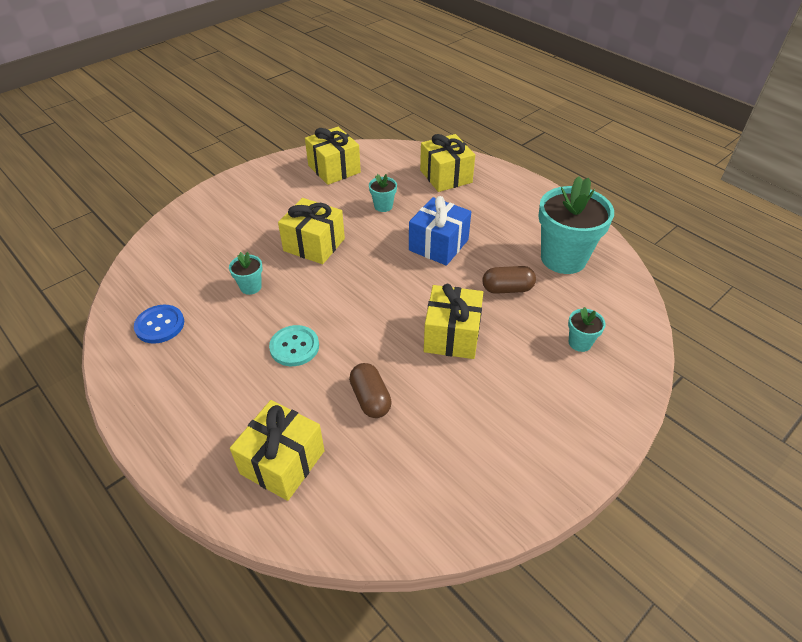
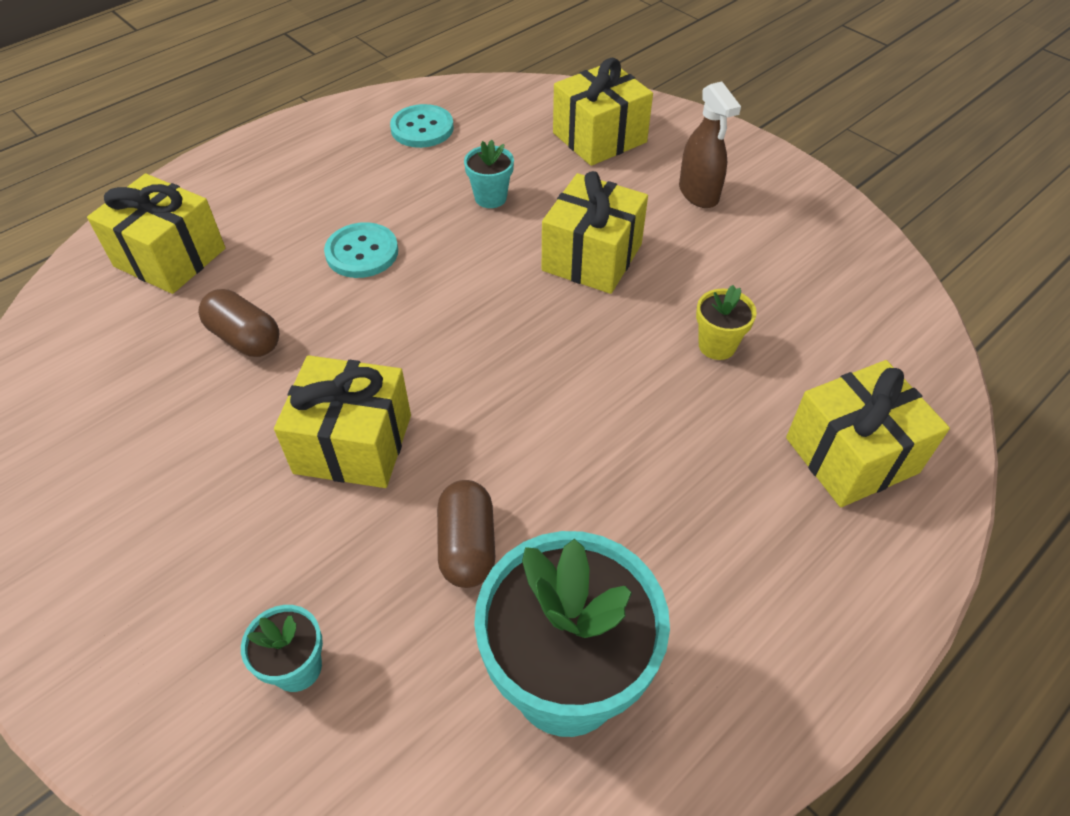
camera: 90 degrees right, 5 degrees up
blue button [134,305,184,344] -> turquoise button [390,104,454,148]
yellow gift [305,127,361,185] -> yellow gift moved to [553,58,653,166]
brown capsule [349,363,392,418] -> brown capsule turned 60 degrees clockwise [198,289,279,357]
turquoise flower pot [369,174,397,212] -> yellow flower pot [696,285,757,360]
blue gift [409,196,471,266] -> none
none -> brown spray bottle [679,81,741,208]

